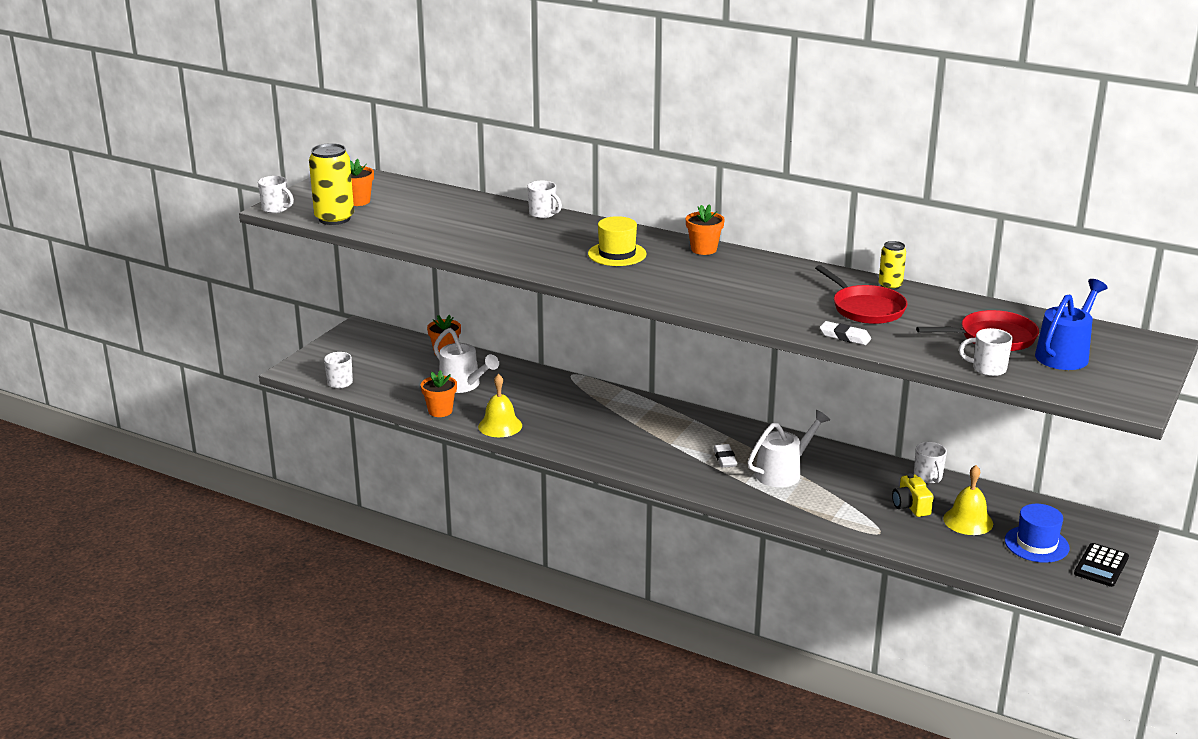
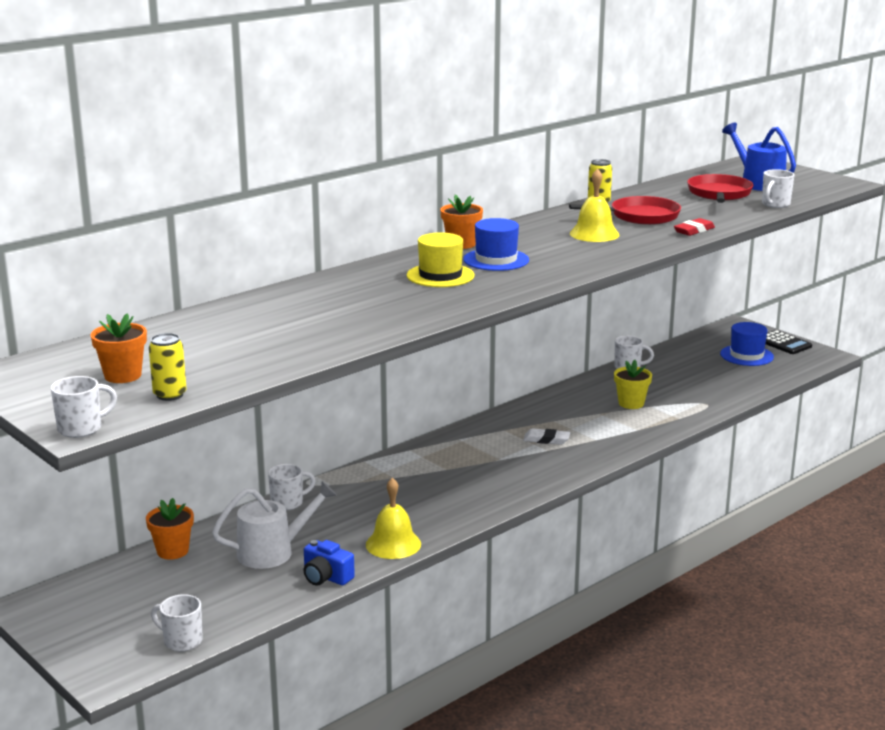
camera: 70 degrees left, 5 degrees down
yellow can [309,143,354,225] -> yellow can [149,333,187,401], size x0.55
orange flower pot [421,370,457,417] -> blue camera [303,540,355,585]
white mug [528,181,562,218] -> white mug moved to [268,464,316,510]
white watering can [748,410,830,488] -> none
white eraser [820,321,871,345] -> red eraser [674,218,715,236]
yellow camera [892,473,933,517] -> none
yellow bell [943,465,993,535] -> yellow bell moved to [570,168,620,242]
none -> blue hat [463,218,529,271]
none -> yellow flower pot [614,360,652,409]

